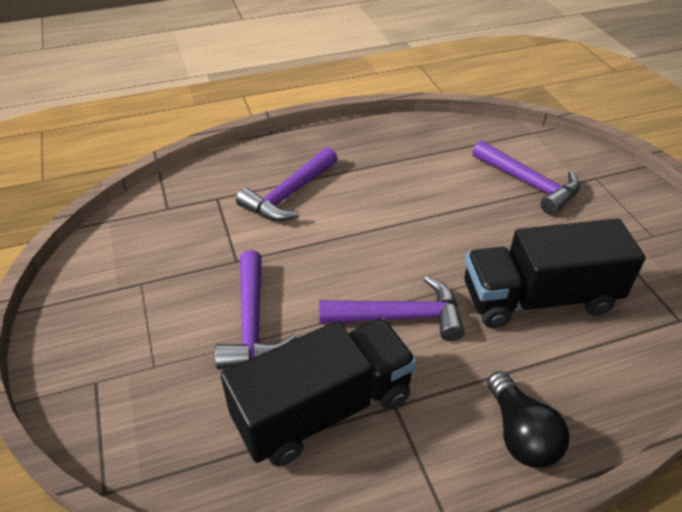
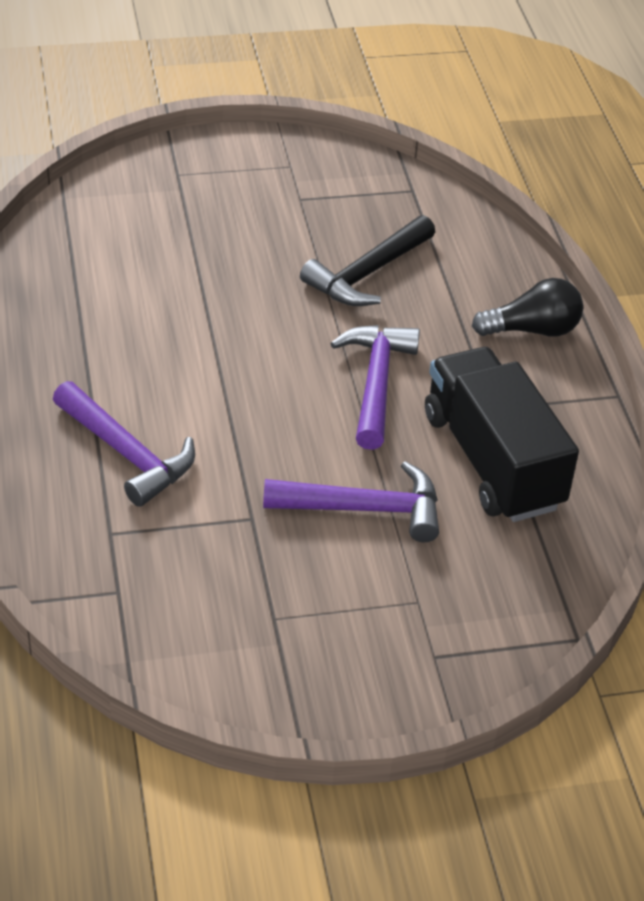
camera: 85 degrees left, 0 degrees up
black truck [465,218,646,328] -> black hammer [300,215,435,306]
purple hammer [472,140,580,215] -> none

